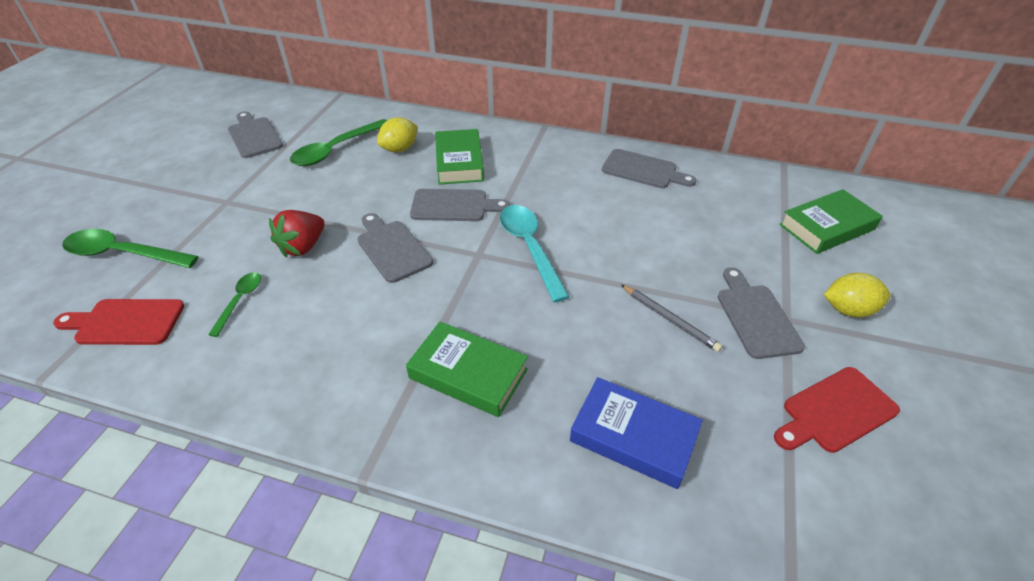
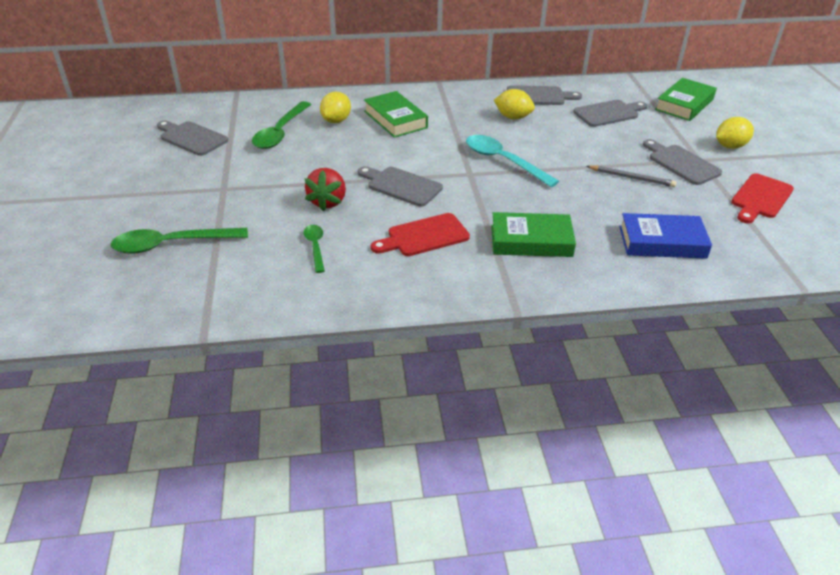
camera: 25 degrees left, 5 degrees down
red cutting board [53,299,184,345] -> red cutting board moved to [371,213,470,256]
grey cutting board [410,189,510,221] -> grey cutting board moved to [573,100,647,127]
none -> yellow lemon [494,89,535,119]

